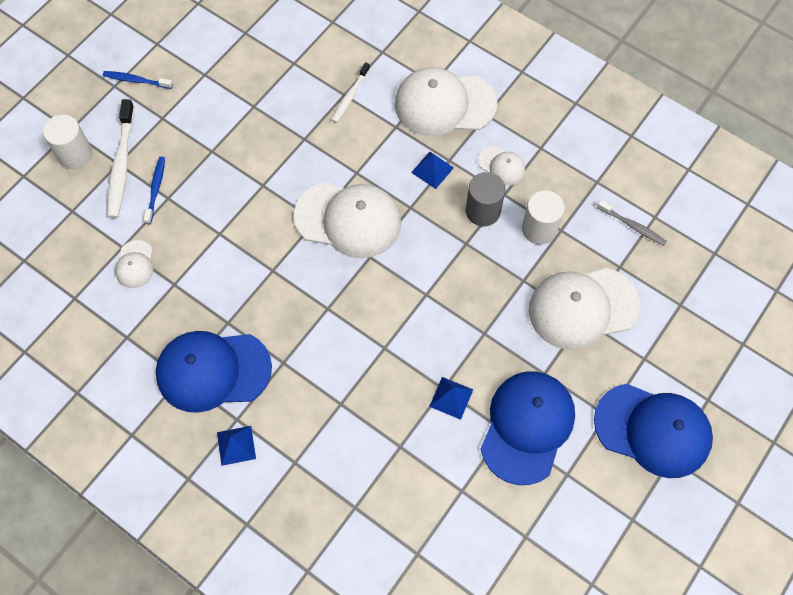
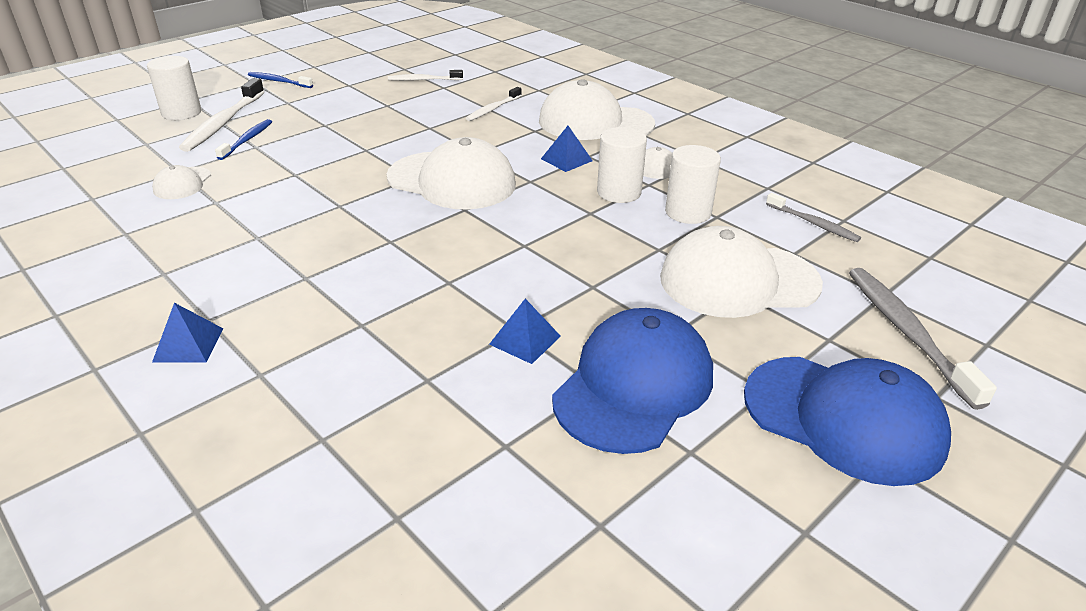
camera: 10 degrees right, 30 degrees down
blue cap [156,331,272,413] -> none
grey cylinder [466,172,506,227] -> white cylinder [597,127,647,203]
none -> white toothbrush [388,70,463,81]
none -> grey toothbrush [849,268,997,410]

